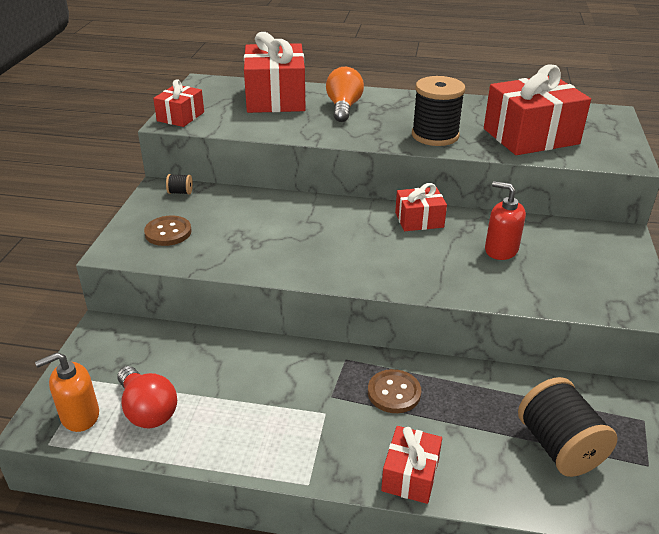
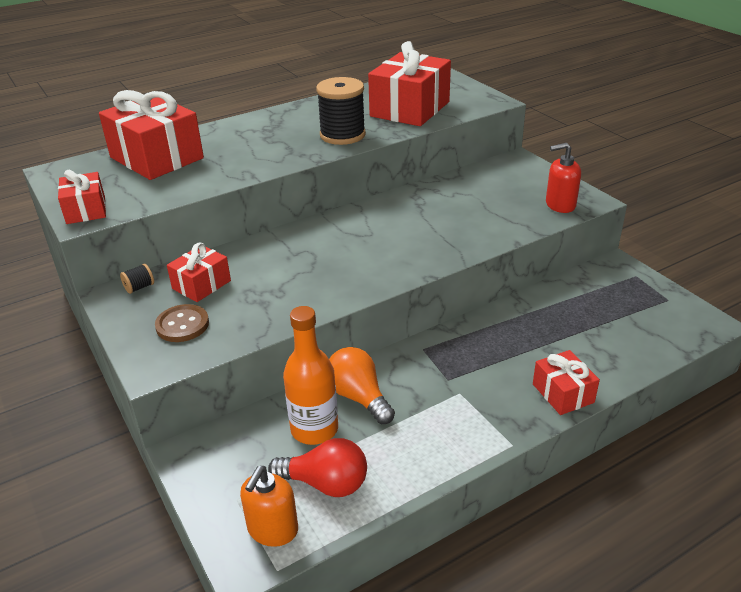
camera: 40 degrees left, 0 degrees up
orange light bulb [326,67,364,122] -> orange light bulb moved to [329,347,395,424]
brown button [368,369,421,413] -> none
red gift [395,183,447,231] -> red gift moved to [167,242,231,302]
red soap dispenser [485,181,526,260] -> red soap dispenser moved to [546,143,581,213]
black spool [518,377,617,477] -> none
none -> orange bottle [283,306,338,445]

